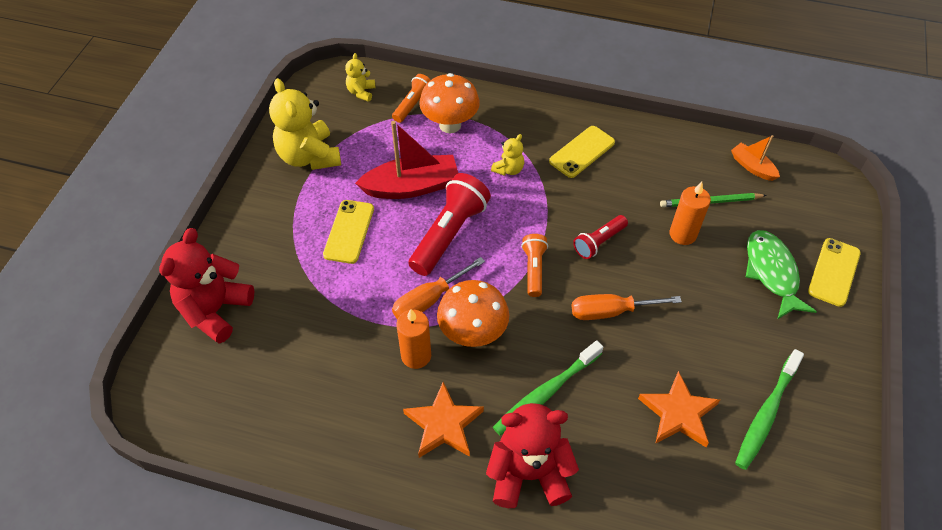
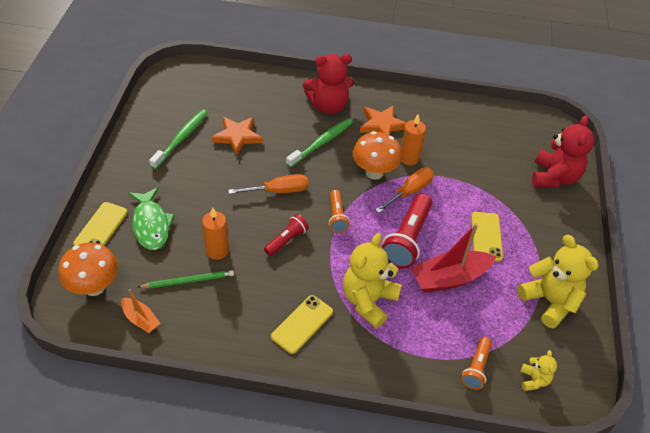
camera: 170 degrees right, 5 degrees down
orange mushroom [419,73,480,133] -> orange mushroom moved to [59,242,118,296]
yellow teddy bear [491,134,524,176] -> yellow teddy bear [343,233,402,328], size x2.04

